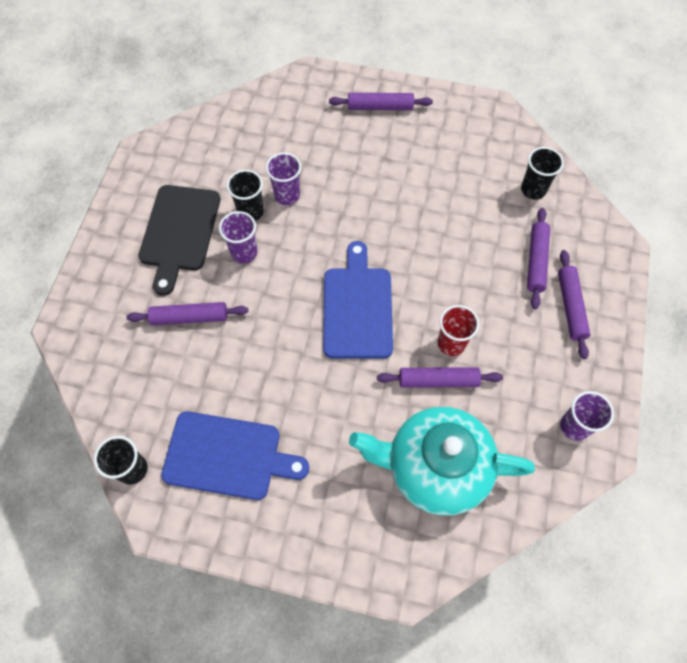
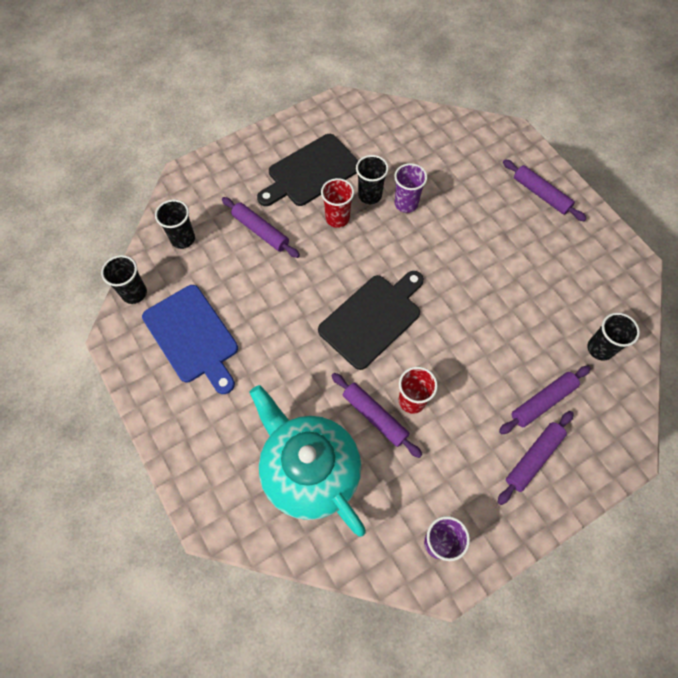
camera: 45 degrees right, 0 degrees up
purple cup [219,211,257,263] -> red cup [321,178,354,228]
blue cutting board [323,241,393,358] -> black cutting board [318,271,424,370]
none -> black cup [155,199,195,249]

